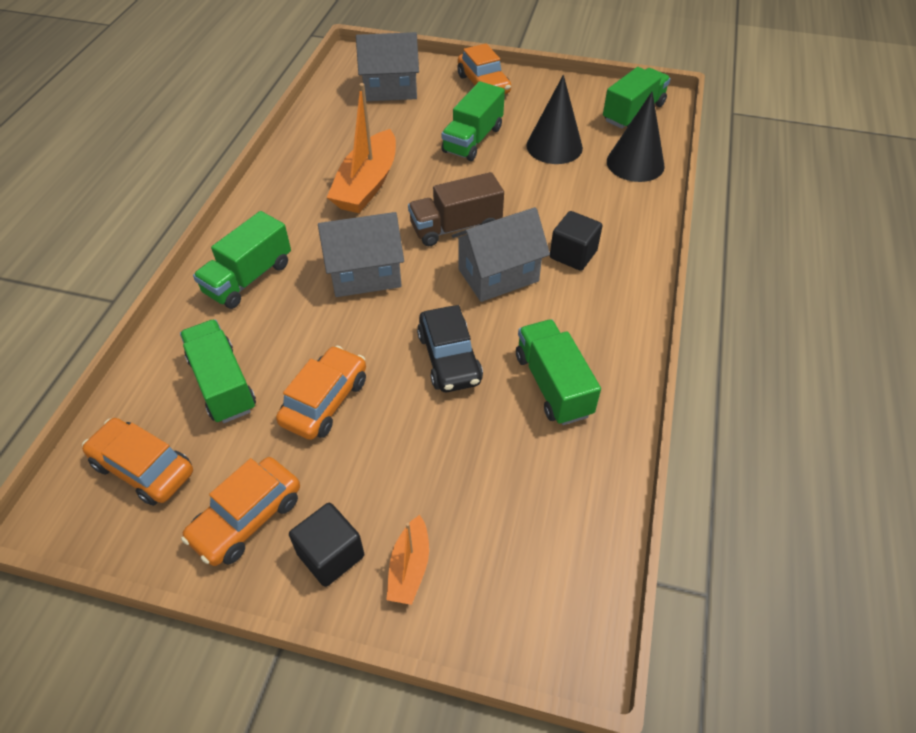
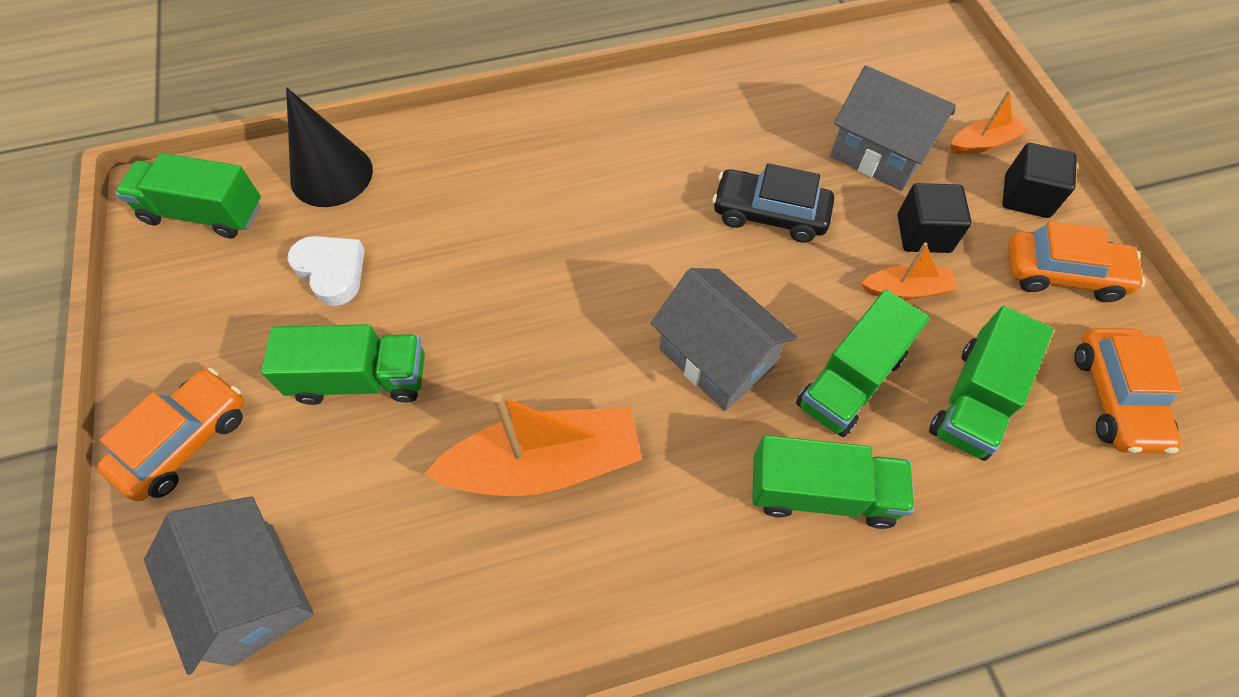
camera: 120 degrees left, 10 degrees up
orange car [276,346,366,440] -> orange boat [862,242,958,299]
brown truck [408,172,504,246] -> none
black car [417,305,483,392] -> black car turned 120 degrees counterclockwise [712,163,834,243]
grey house [452,207,550,302] -> grey house moved to [830,65,956,191]
green truck [516,319,601,425] -> green truck moved to [796,290,930,437]
black cone [526,75,583,164] -> white heart [288,236,365,306]
black cube [550,211,603,271] -> black cube moved to [898,183,972,253]

